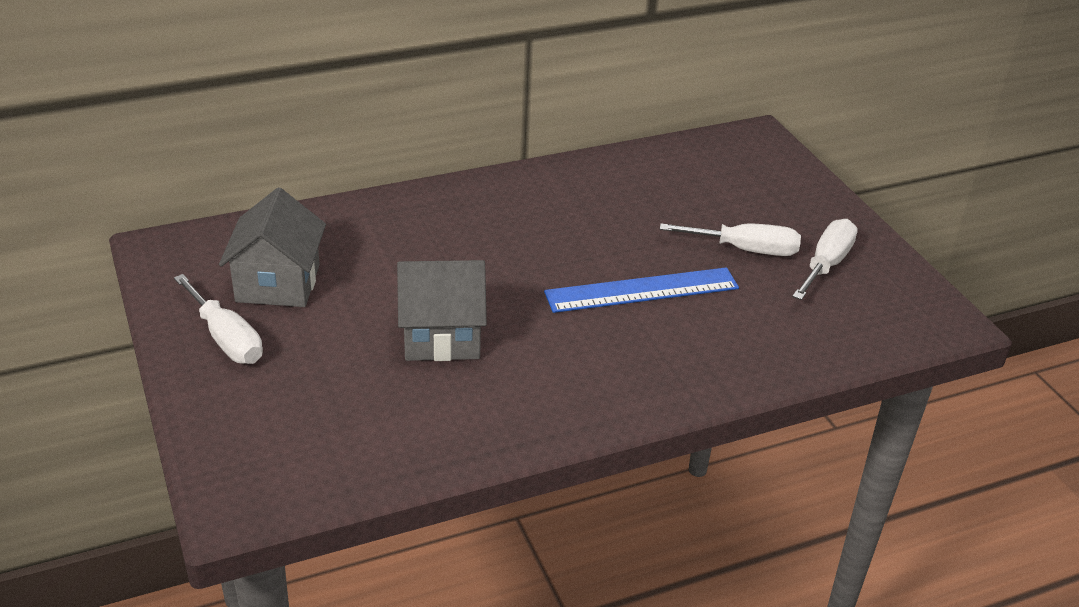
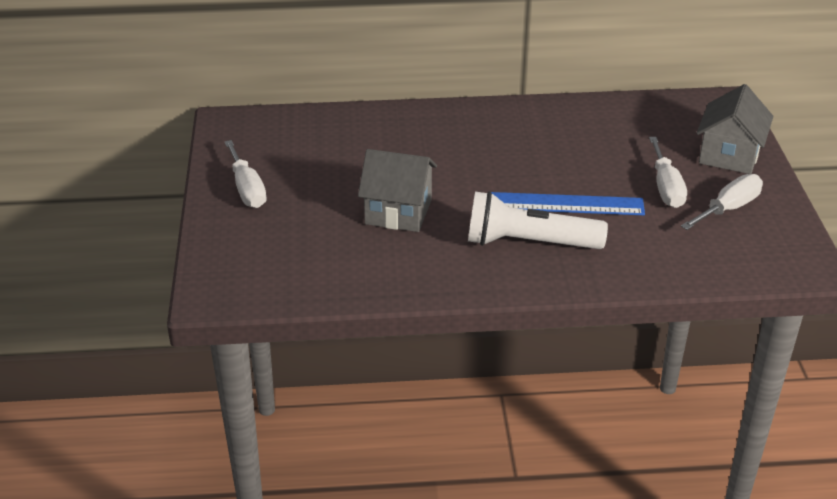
camera: 20 degrees right, 0 degrees up
grey house [219,188,326,307] -> grey house moved to [697,84,774,174]
white screwdriver [660,223,801,256] -> white screwdriver turned 60 degrees clockwise [649,137,687,208]
none -> white flashlight [468,191,608,249]

